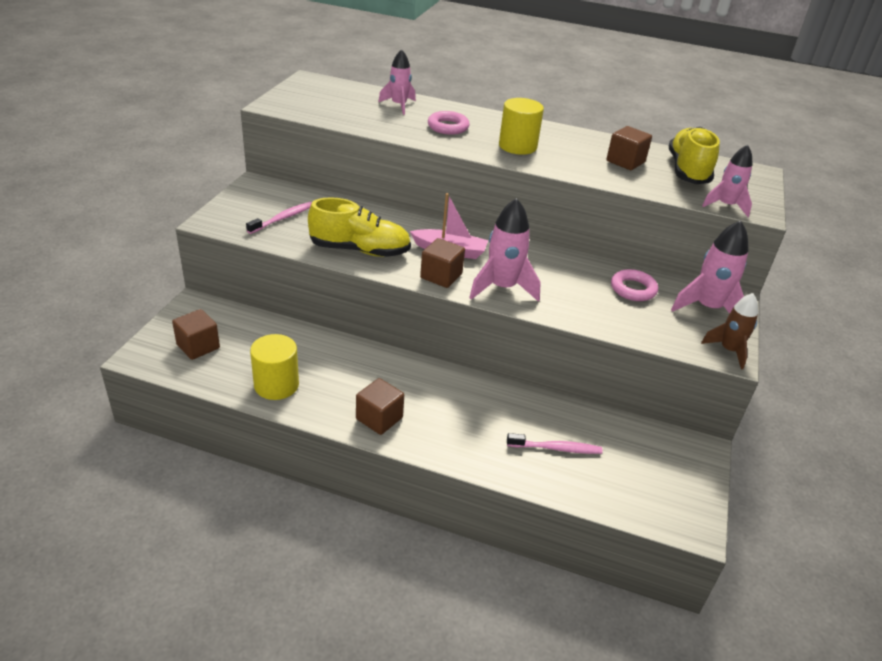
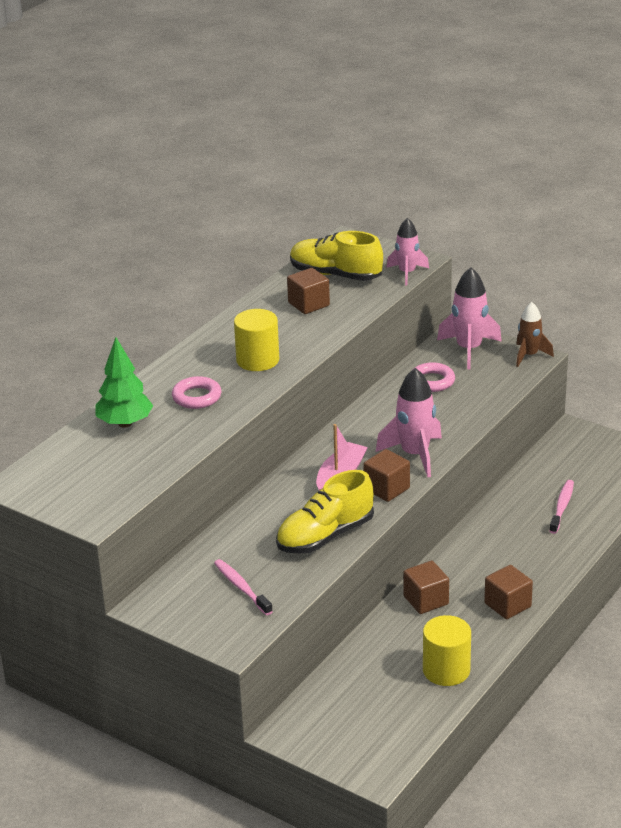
camera: 70 degrees left, 5 degrees down
brown cube [172,309,220,360] -> brown cube moved to [403,561,449,614]
yellow shoe [308,197,411,257] -> yellow shoe turned 150 degrees counterclockwise [276,470,374,554]
pink rocket [378,49,416,115] -> green tree [95,337,153,428]

